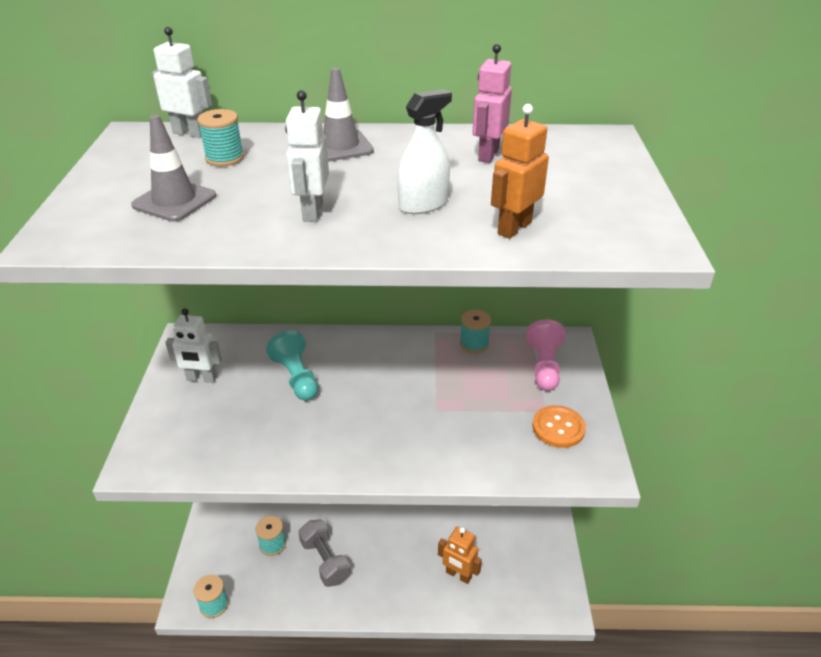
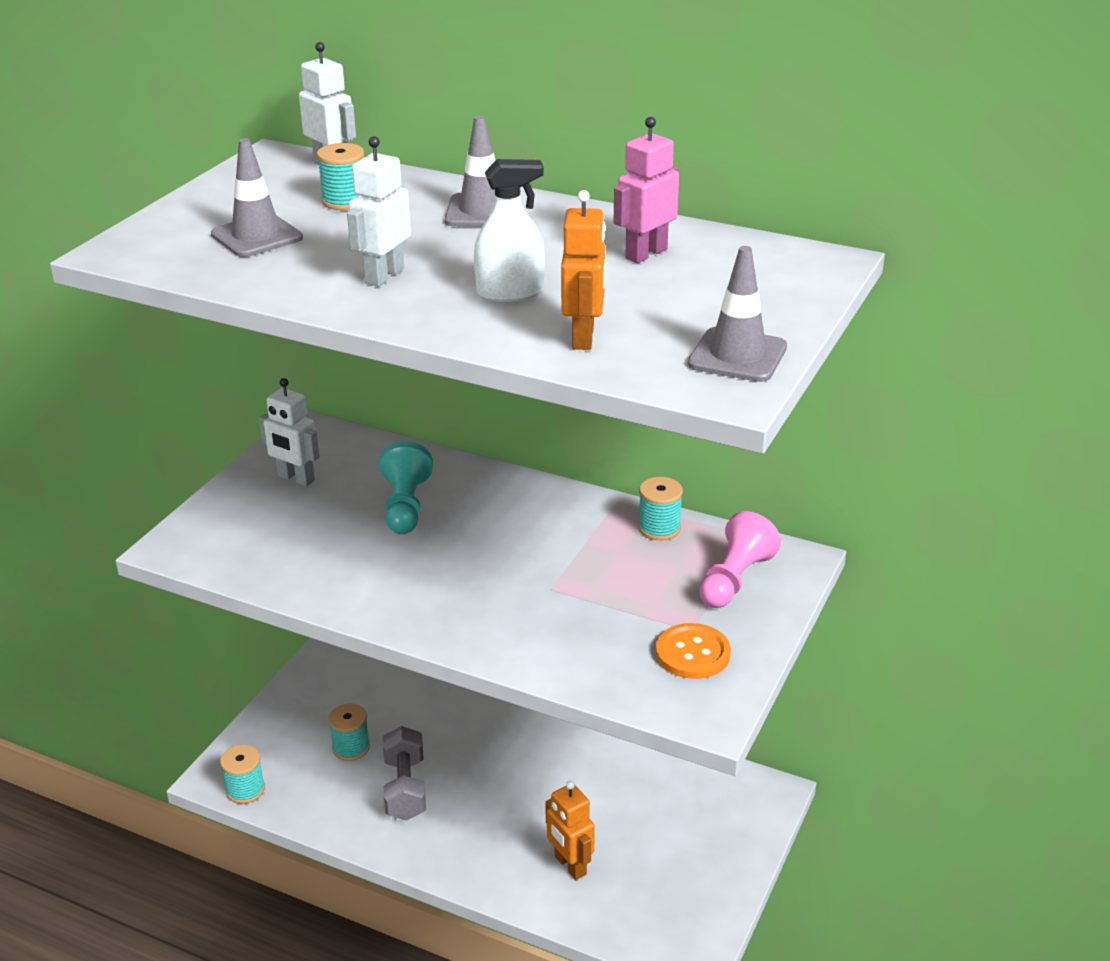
camera: 25 degrees right, 5 degrees down
orange robot [491,104,549,239] -> orange robot turned 120 degrees clockwise [561,190,606,350]
none -> grey traffic cone [688,246,787,382]

